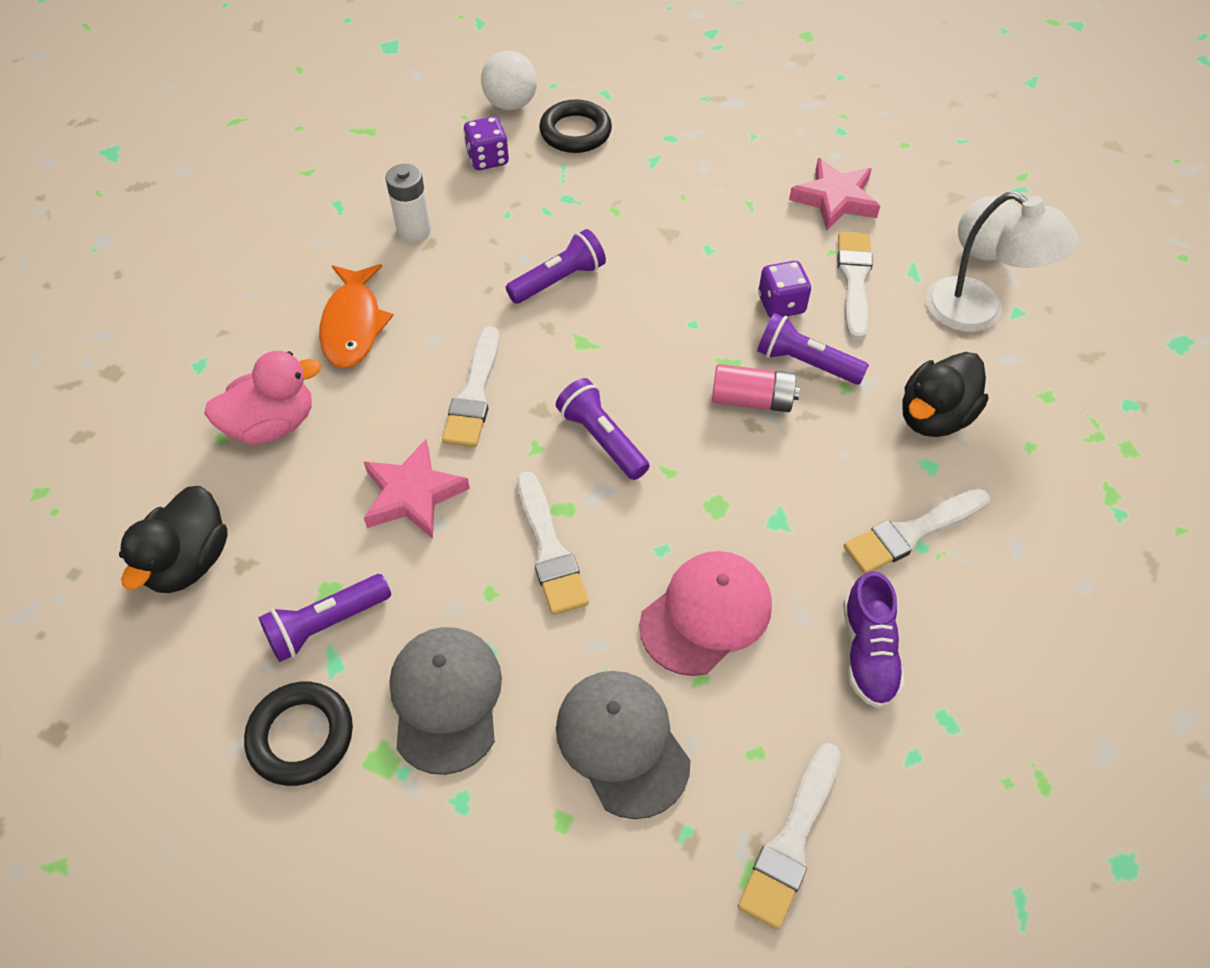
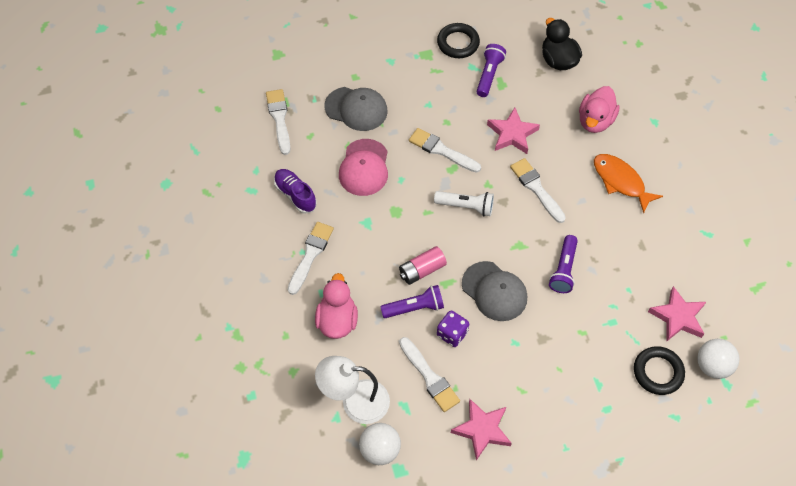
camera: 140 degrees right, 5 degrees up
white battery [385,164,431,242] -> none
grey cap [389,627,502,775] -> grey cap moved to [462,261,527,321]
purple dice [463,116,509,170] -> pink star [648,286,706,341]
purple flashlight [556,378,650,480] -> white flashlight [434,191,494,216]
black duck [902,352,988,437] -> pink duck [315,273,358,339]

